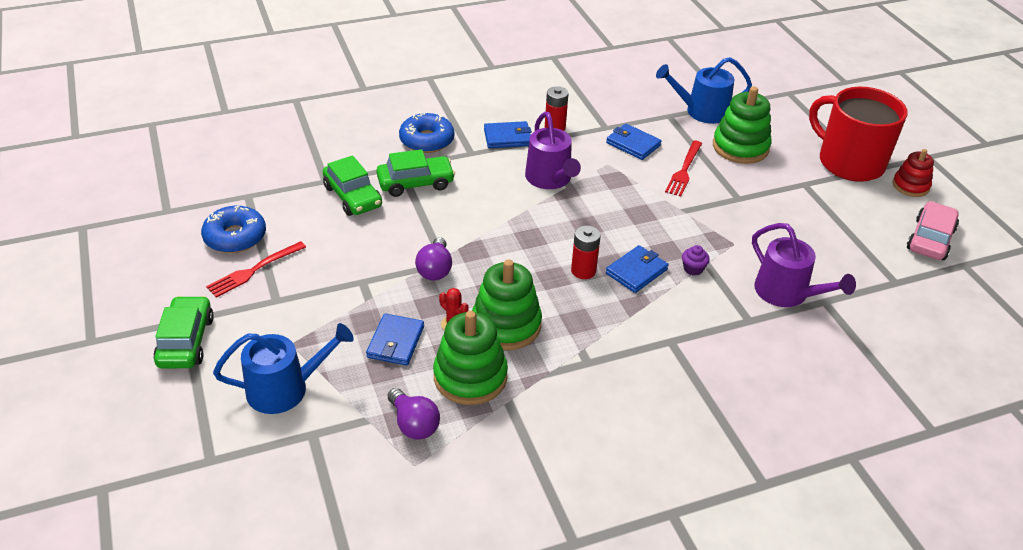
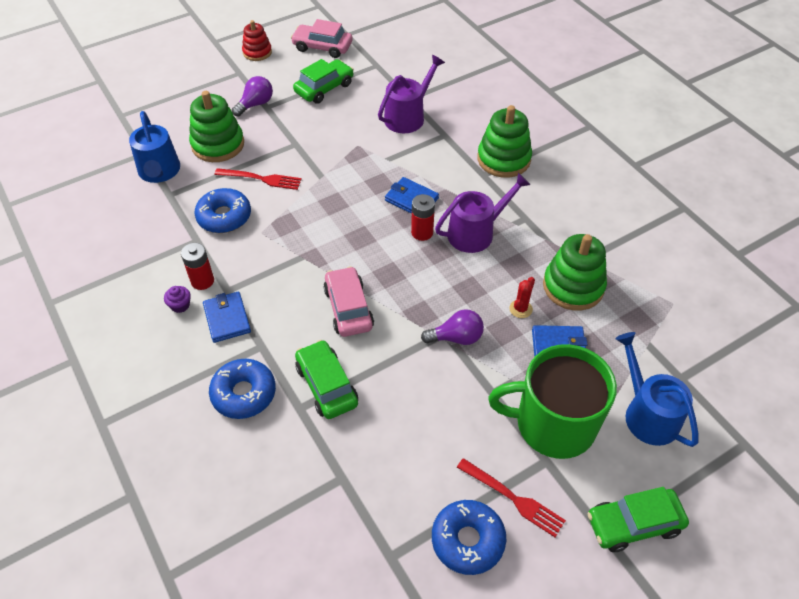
camera: 100 degrees left, 10 degrees up
green car [323,155,382,216] -> green car moved to [293,59,354,104]
purple light bulb [388,388,440,440] -> purple light bulb moved to [232,76,273,116]
green stacking toy [472,259,542,350] -> green stacking toy moved to [477,105,532,178]
purple watering can [525,112,581,189] -> purple watering can moved to [435,173,530,253]
blue wallet [606,124,662,160] -> blue donut [195,188,251,233]
purple cupcake [682,245,710,276] -> purple cupcake moved to [164,286,191,313]
red mug [809,87,908,182] -> none
none -> pink car [323,266,374,337]
none -> green mug [488,344,617,459]

